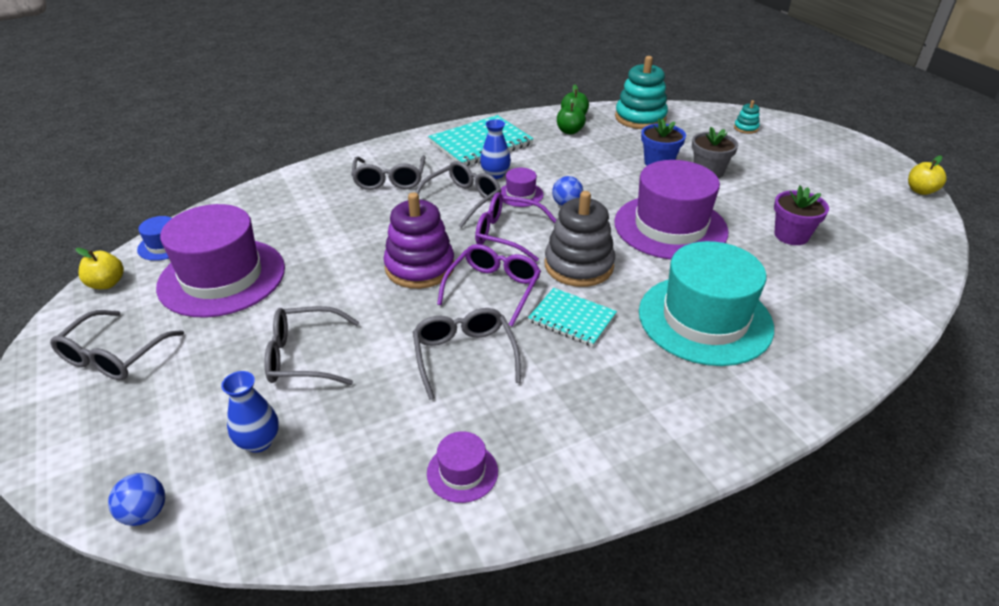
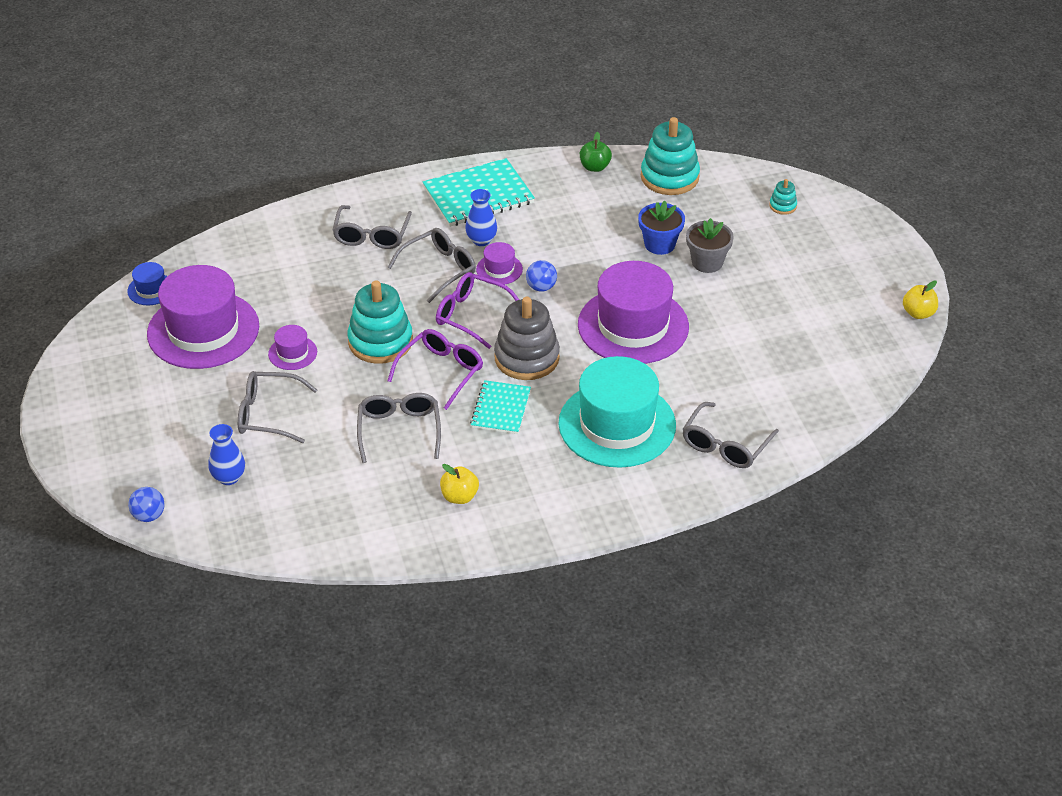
camera: 10 degrees right, 5 degrees up
grey glasses [50,310,184,380] -> grey glasses moved to [683,402,779,468]
yellow apple [76,248,124,289] -> yellow apple moved to [440,464,479,504]
purple stacking toy [384,192,454,289] -> turquoise stacking toy [348,280,413,364]
purple hat [427,431,498,503] -> purple hat moved to [268,325,317,370]
turquoise notebook [528,288,617,346] -> turquoise notebook turned 60 degrees clockwise [470,380,531,434]
green apple [557,98,586,134] -> none
purple flower pot [774,185,829,245] -> none

